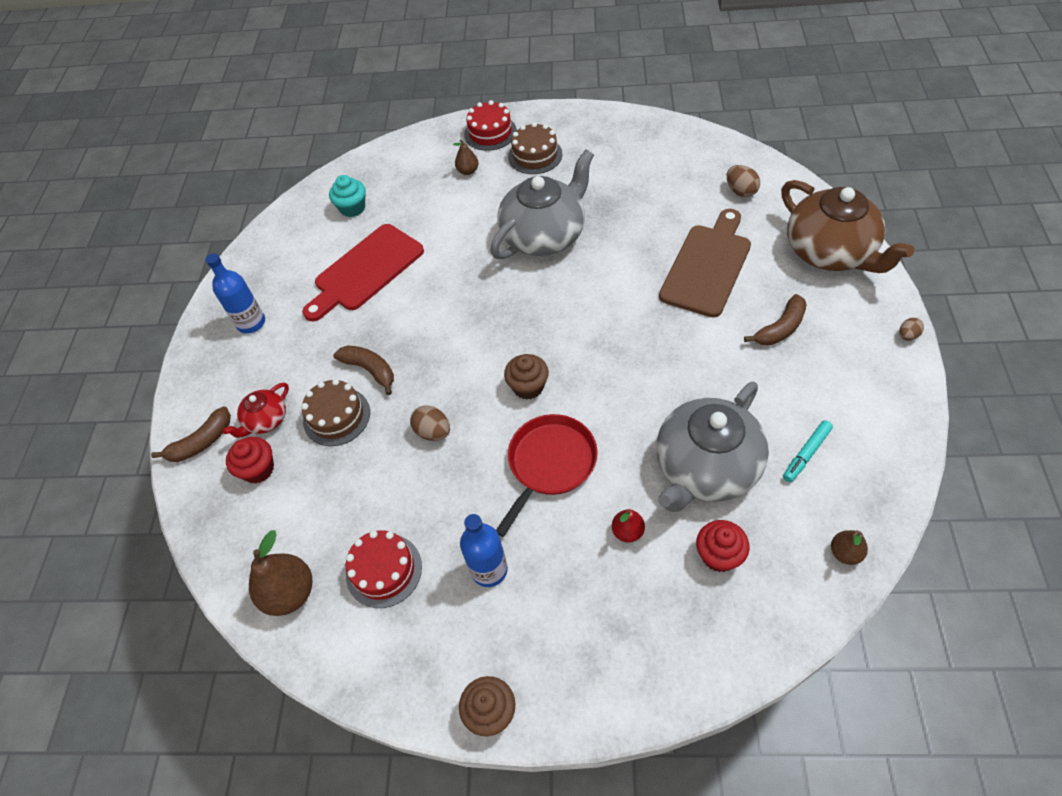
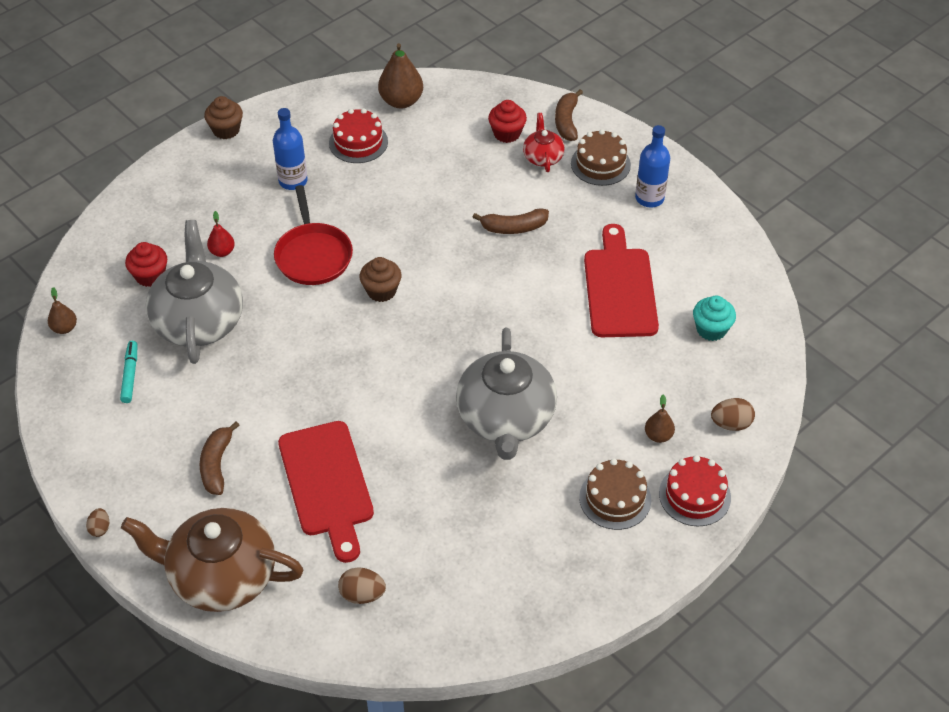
camera: 130 degrees right, 5 degrees down
brown cake [301,379,370,446] -> brown cake moved to [571,129,631,186]
brown egg [410,405,450,441] -> brown egg moved to [711,398,755,431]
brown cutting board [659,209,751,317] -> red cutting board [278,421,374,563]

